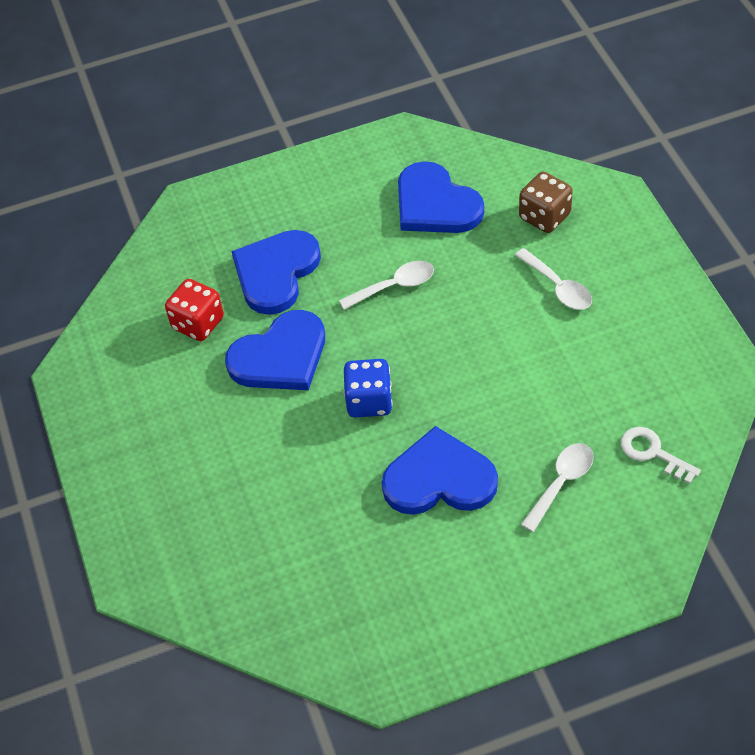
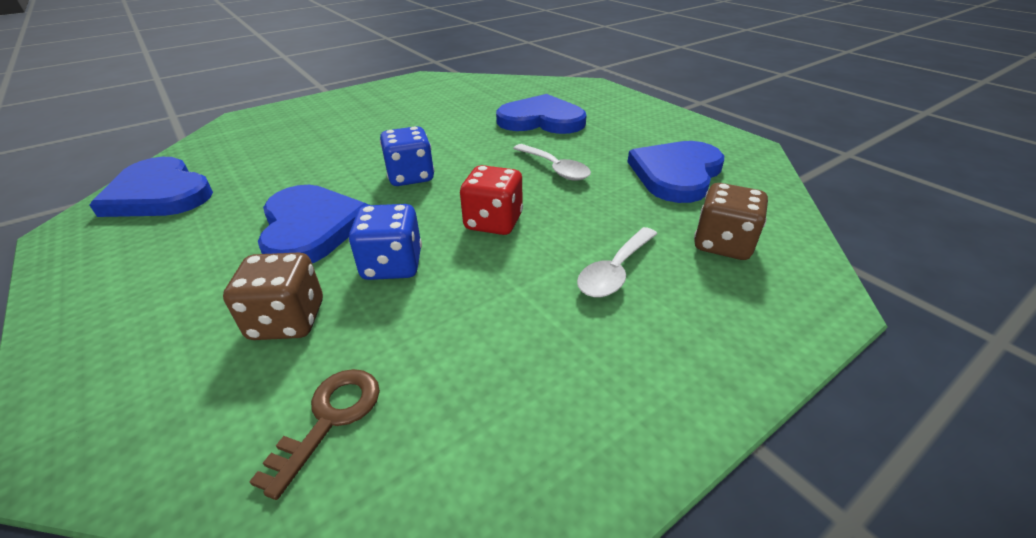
camera: 70 degrees right, 15 degrees down
red dice [165,279,224,341] -> red dice moved to [460,165,523,235]
blue heart [225,310,325,390] -> blue heart moved to [89,157,213,217]
white spoon [521,443,594,532] -> brown dice [223,252,323,340]
white key [621,427,701,484] -> brown key [249,369,380,500]
none -> blue dice [349,204,422,280]

